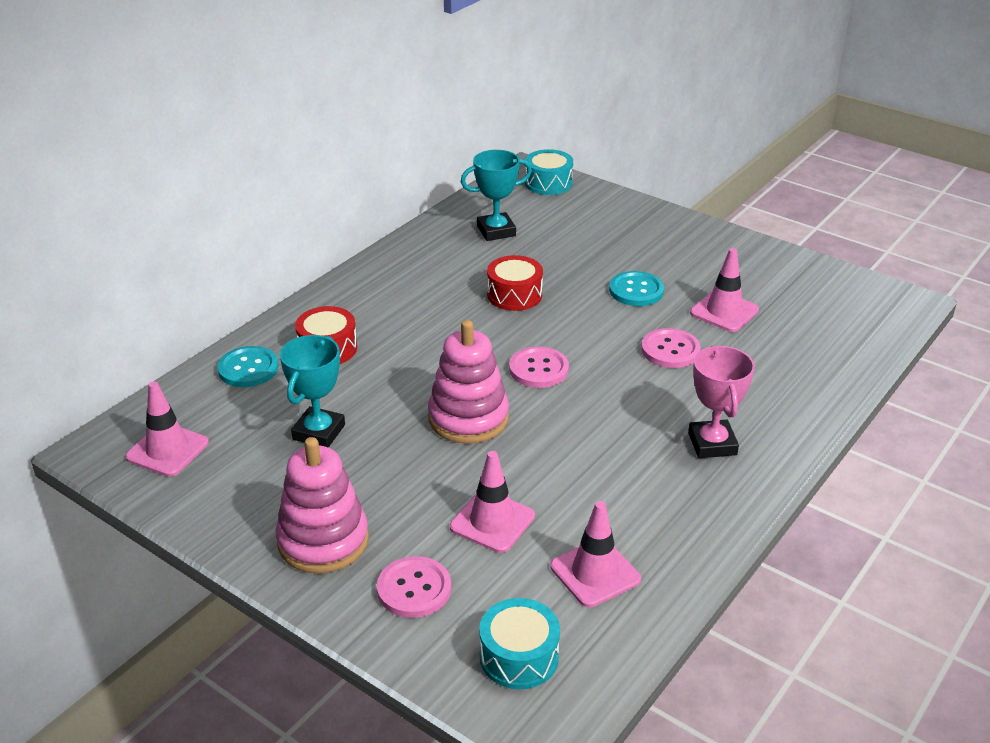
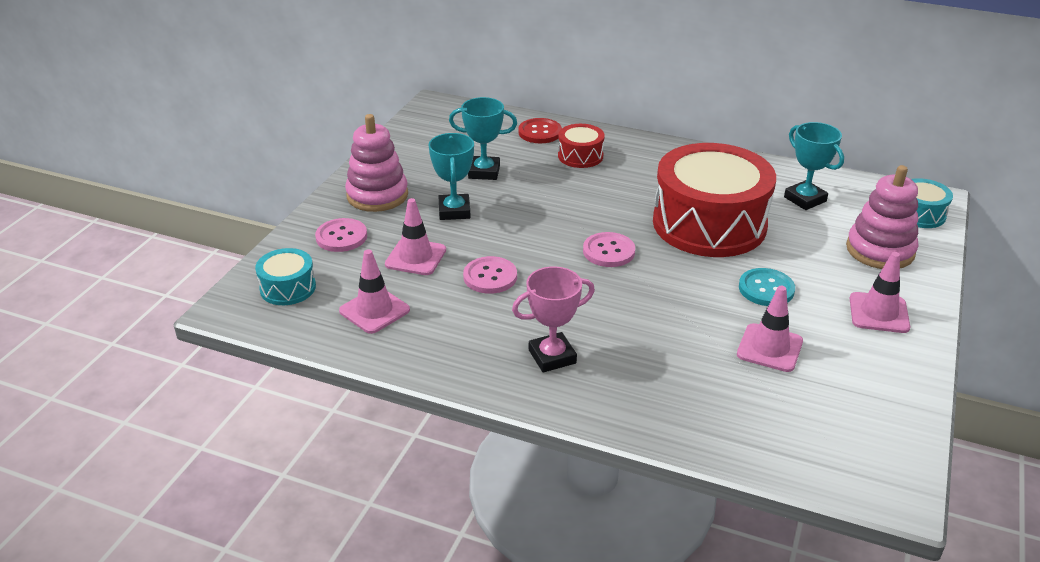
camera: 75 degrees right, 0 degrees up
pink traffic cone [125,381,209,477] -> pink traffic cone moved to [850,252,910,333]
turquoise button [217,346,279,387] -> red button [518,118,562,143]
pink stacking toy [428,320,509,444] -> pink stacking toy moved to [846,165,918,269]
red drum [487,255,543,311] -> red drum [653,143,776,257], size x2.24
pink button [641,328,701,368] -> pink button moved to [463,256,517,294]
none -> turquoise trophy [429,133,474,220]

